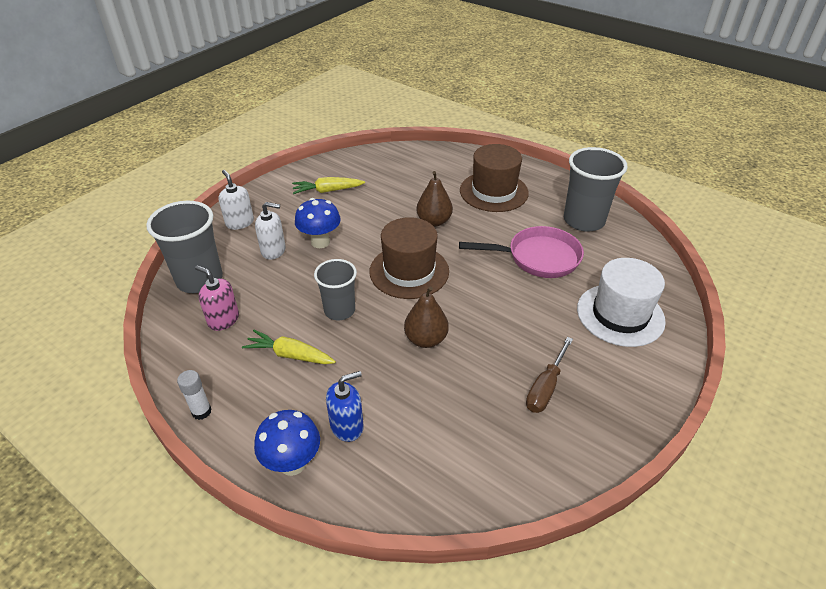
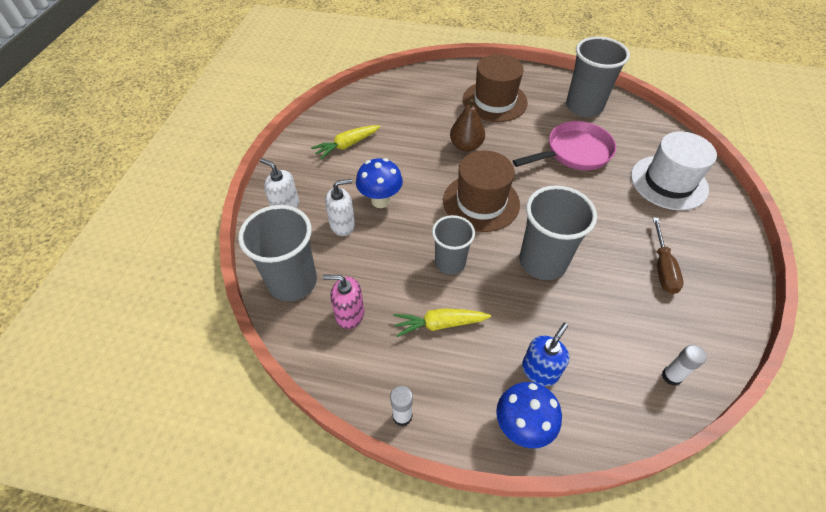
camera: 25 degrees left, 10 degrees up
brown pear [404,287,449,348] -> grey cup [520,185,597,280]
none -> white glue stick [662,344,707,386]

